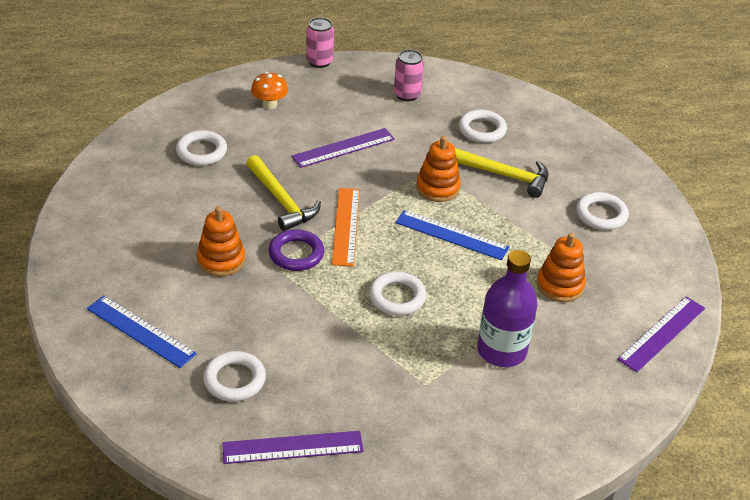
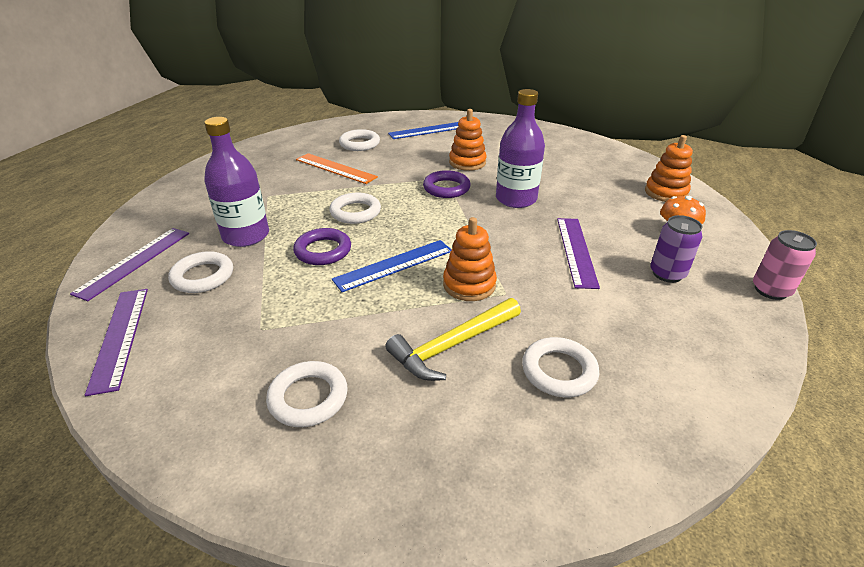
camera: 125 degrees right, 5 degrees down
white ring [176,130,227,166] -> white ring moved to [168,251,233,293]
purple ruler [222,431,364,464] -> purple ruler moved to [70,228,189,301]
yellow hammer [246,155,321,231] -> purple bottle [496,89,545,208]
orange ruler [332,188,360,267] -> orange ruler moved to [296,153,378,184]
pink can [394,50,424,101] -> none
orange stacking toy [537,233,586,302] -> orange stacking toy moved to [645,135,693,202]
none -> purple ring [293,228,351,265]
none -> purple can [650,215,703,283]

